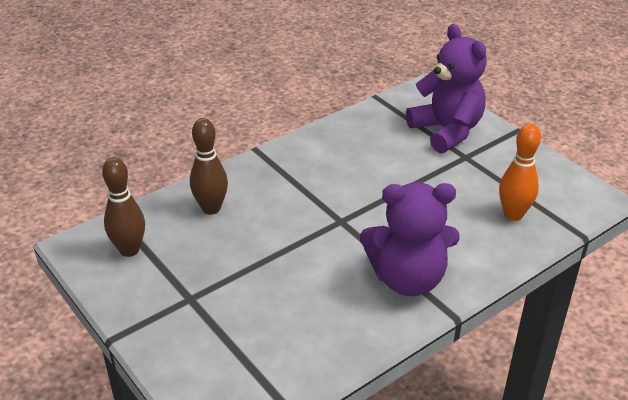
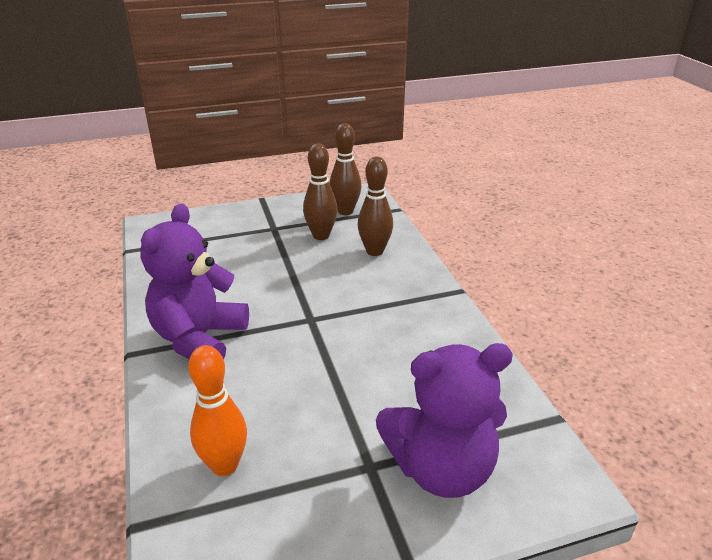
camera: 110 degrees right, 5 degrees down
none -> brown bowling pin [303,143,337,240]

